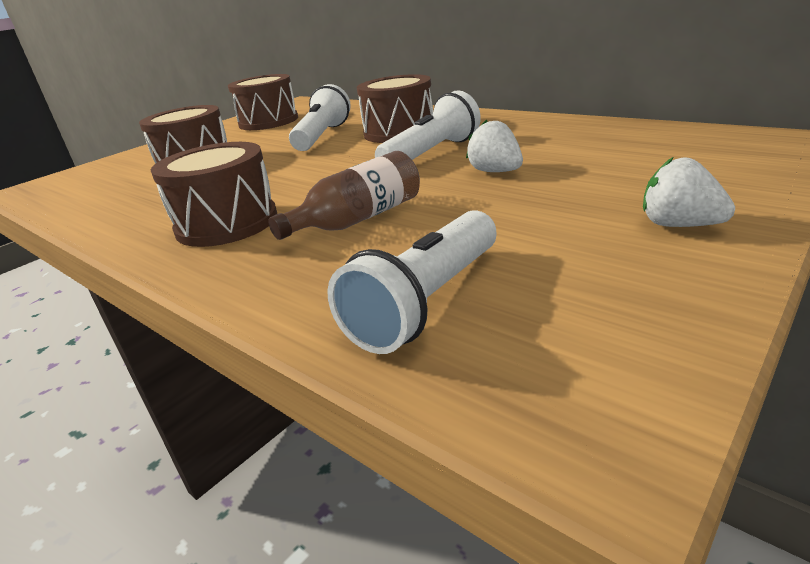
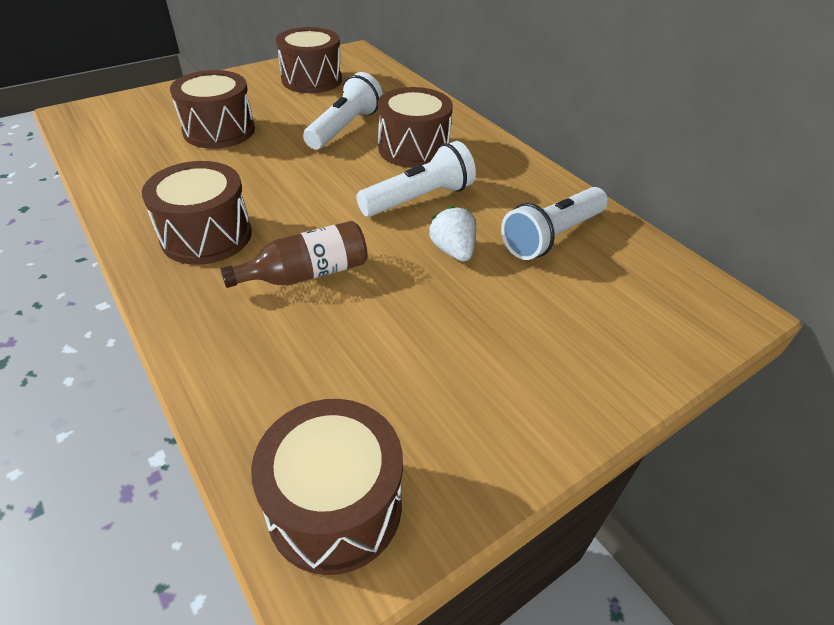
camera: 10 degrees right, 15 degrees up
white flashlight [327,210,497,354] -> white flashlight moved to [501,187,608,260]
white strawberry [643,157,735,227] -> none
none -> brown drum [251,399,403,575]

